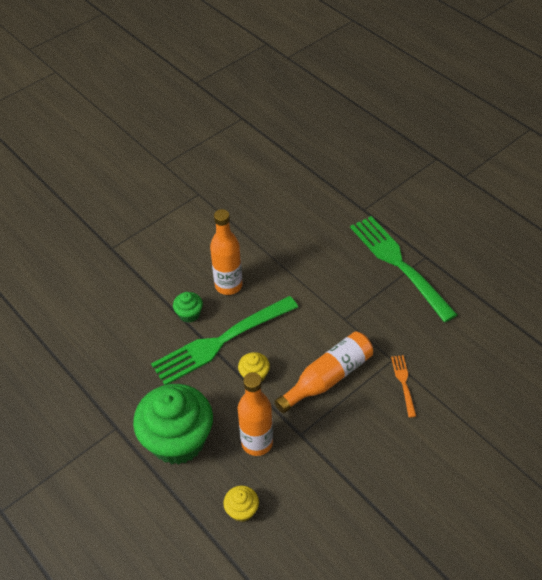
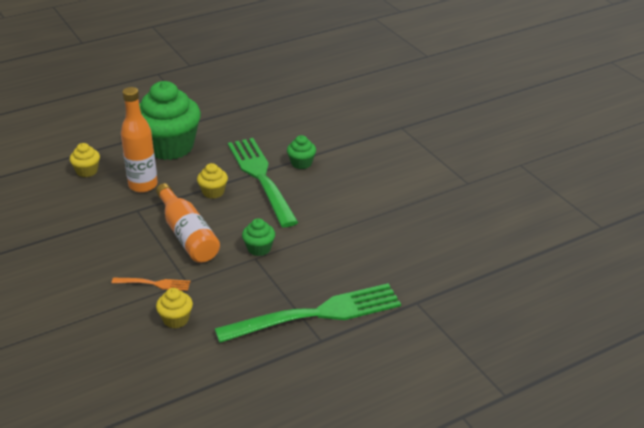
camera: 100 degrees right, 15 degrees down
orange bottle [210,209,242,295] -> none
none -> yellow cupcake [156,288,193,328]
none -> green cupcake [242,218,275,256]

